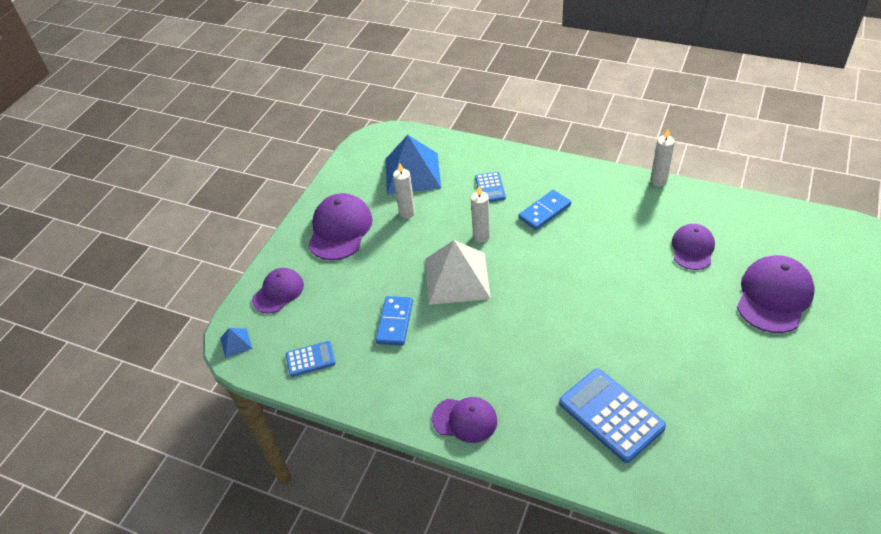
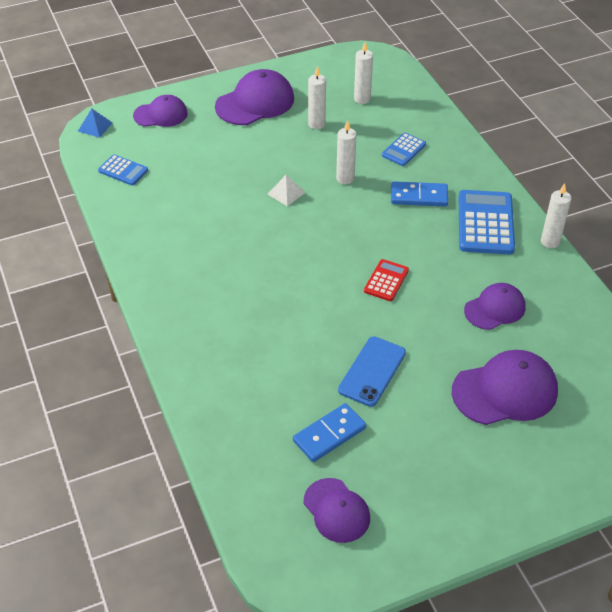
camera: 40 degrees right, 0 degrees up
blue domino [376,296,413,346] -> blue domino moved to [293,403,366,462]
blue pyramid [386,135,441,194] -> white candle [354,42,373,104]
white pyramid [426,240,491,305] -> white pyramid [268,175,305,206], size x0.43
purple cap [432,397,497,443] -> purple cap moved to [304,478,370,543]
blue calculator [559,368,666,463] -> blue calculator moved to [459,190,515,254]
none -> blue phone [338,336,406,407]
none -> red calculator [364,259,409,301]

